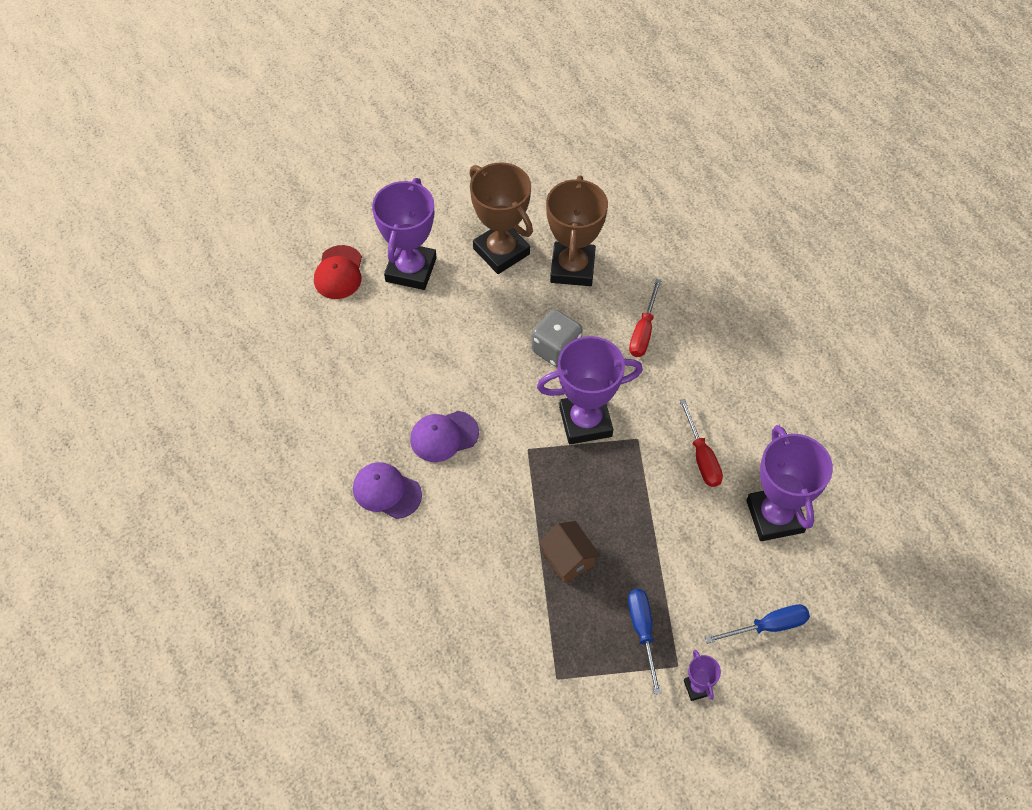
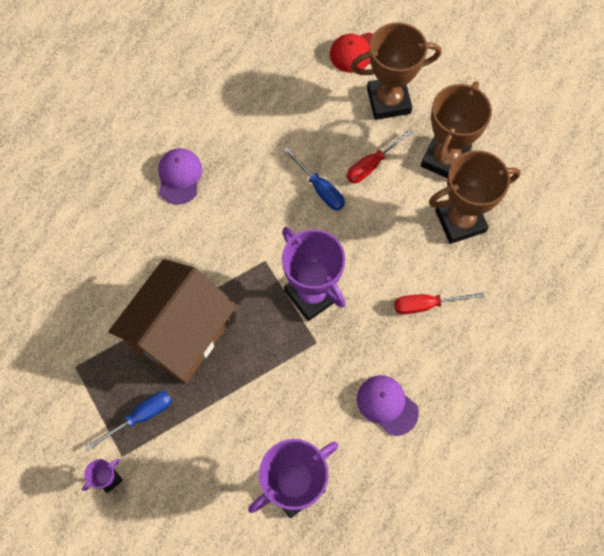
camera: 65 degrees right, 10 degrees up
purple trophy [372,178,437,290] -> brown trophy [351,22,441,120]
purple cap [410,411,479,462] -> purple cap moved to [357,375,419,436]
grey dice [532,309,583,368] -> none
brown house [539,521,600,583] -> brown house [108,259,237,384], size x2.28
red screwdriver [679,399,723,487] -> red screwdriver moved to [347,128,414,183]
blue screwdriver [705,604,810,643] -> blue screwdriver moved to [284,147,345,210]

